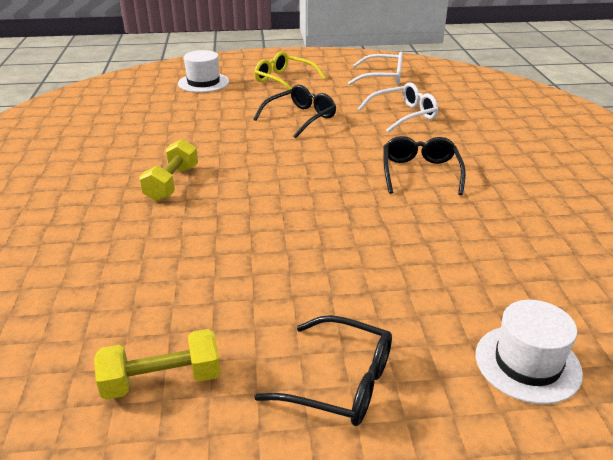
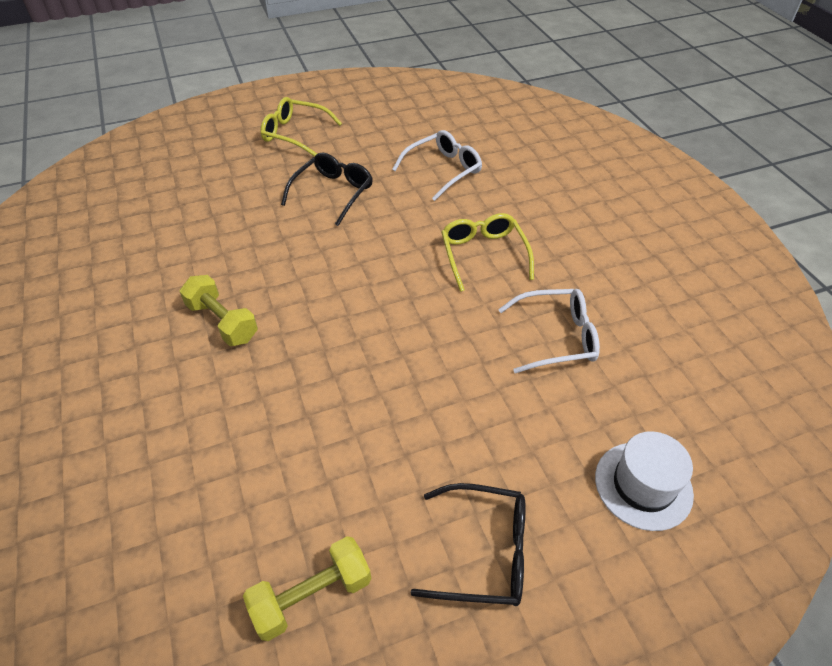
camera: 15 degrees left, 15 degrees up
yellow dumbbell [139,139,198,202] -> yellow dumbbell turned 45 degrees counterclockwise [179,275,258,346]
white hat [178,50,229,93] -> none
white glasses [348,52,403,85] -> white glasses moved to [498,289,600,373]
black glasses [383,136,466,195] -> yellow glasses [441,213,534,292]

